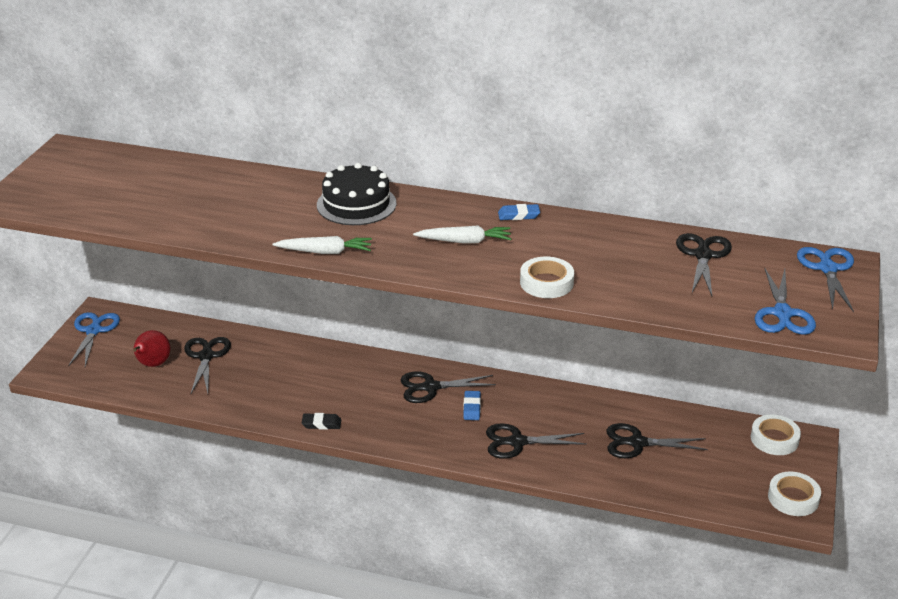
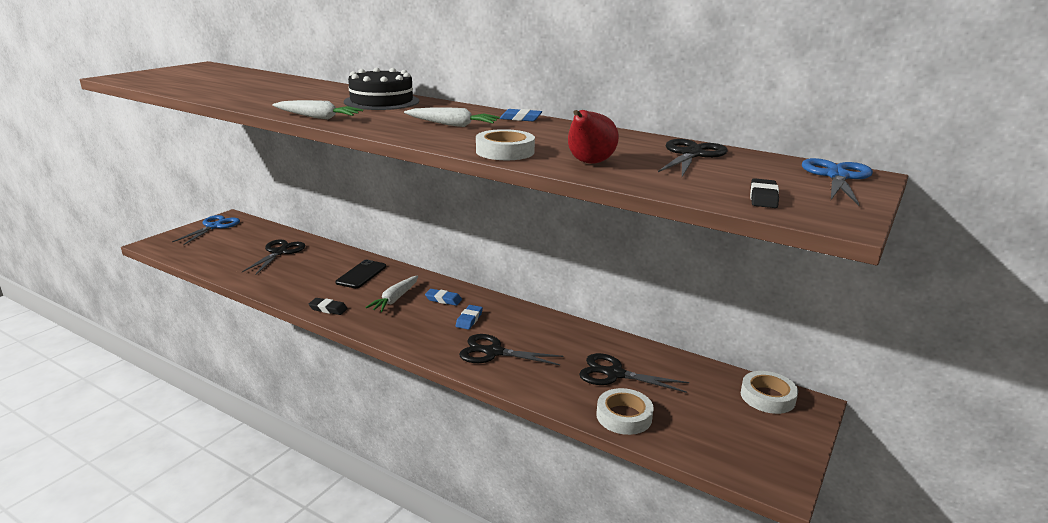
camera: 15 degrees right, 10 degrees down
red pear [133,330,170,367] -> red pear moved to [568,110,619,164]
black scissors [401,371,496,403] -> blue eraser [425,289,462,306]
blue scissors [755,268,816,335] -> black eraser [750,178,779,208]
white tape [768,471,821,516] -> white tape moved to [596,388,654,435]
none -> black phone [335,260,386,288]
none -> white carrot [365,275,418,312]

